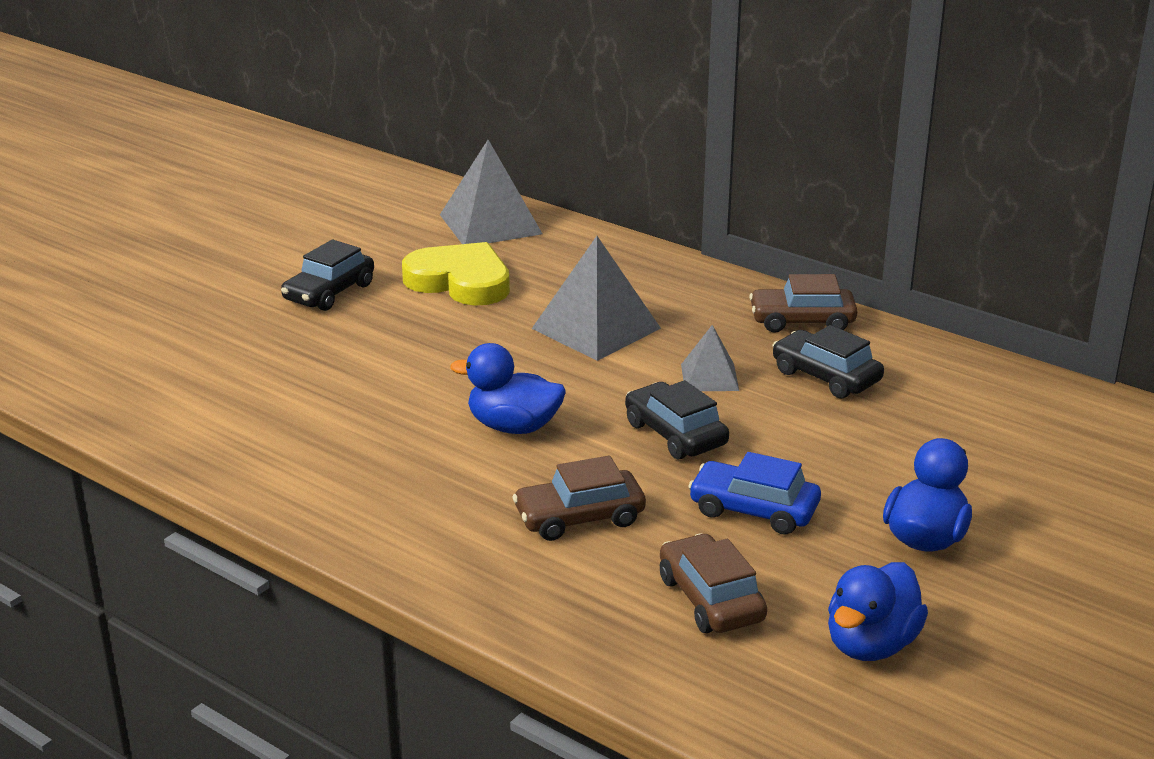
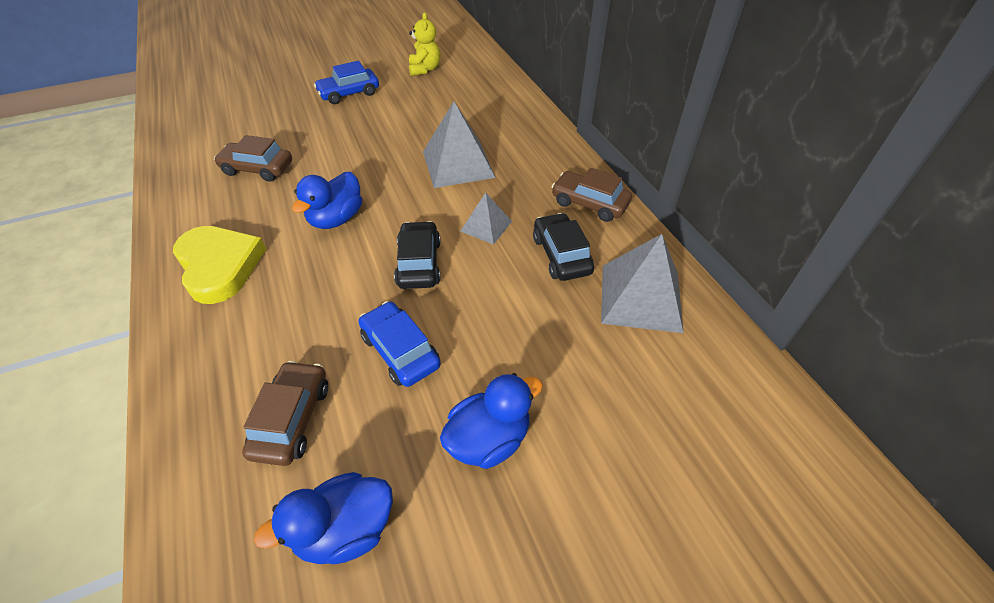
camera: 30 degrees right, 20 degrees up
black car [281,240,374,311] -> blue car [314,61,379,104]
yellow heart [402,242,510,305] -> yellow heart moved to [173,226,266,304]
grey pyramid [440,140,542,244] -> grey pyramid moved to [601,234,683,333]
blue duck [450,343,566,434] -> blue duck turned 105 degrees counterclockwise [292,172,362,229]
brown car [512,456,646,541] -> brown car moved to [214,135,292,182]
none -> yellow teddy bear [409,13,440,76]

